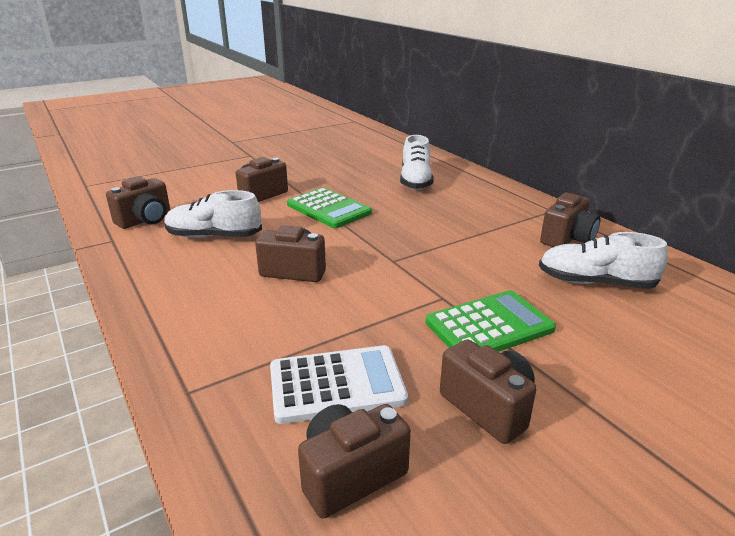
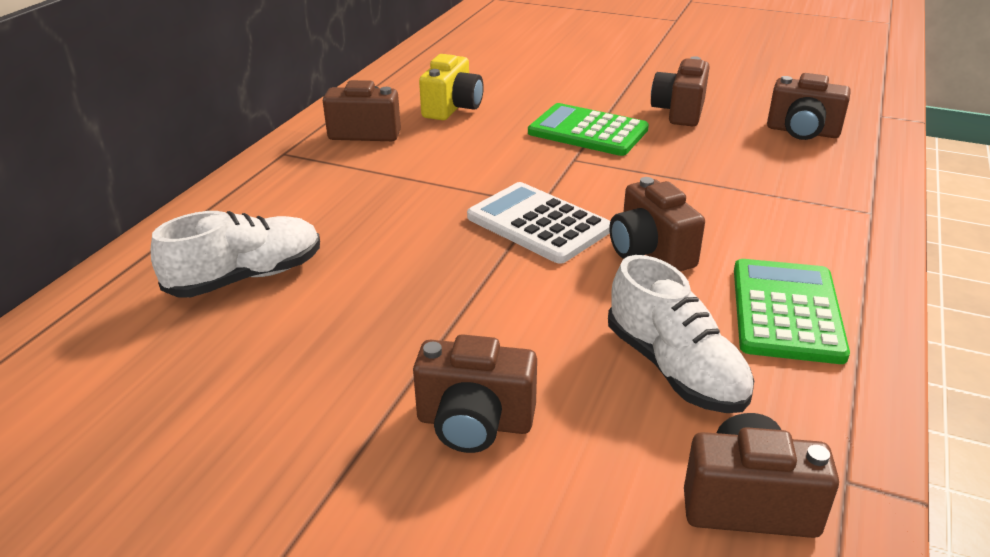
camera: 125 degrees left, 5 degrees up
white calculator [270,345,408,424] -> white calculator moved to [467,182,610,264]
green calculator [287,188,372,228] -> green calculator moved to [734,259,850,364]
white shoe [539,232,668,289] -> yellow camera [419,54,484,120]

